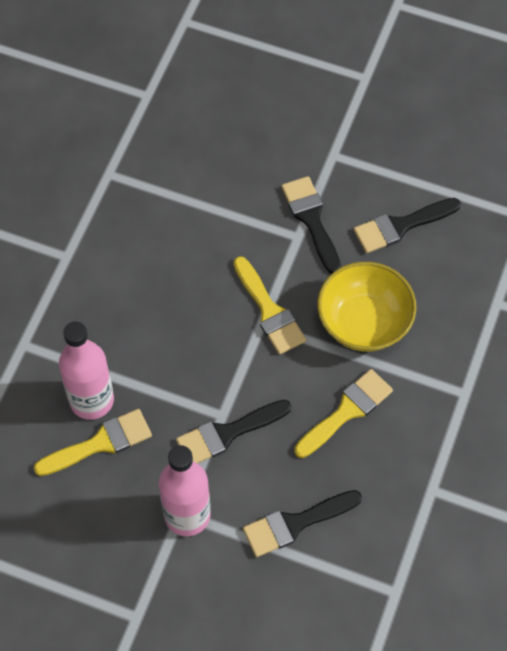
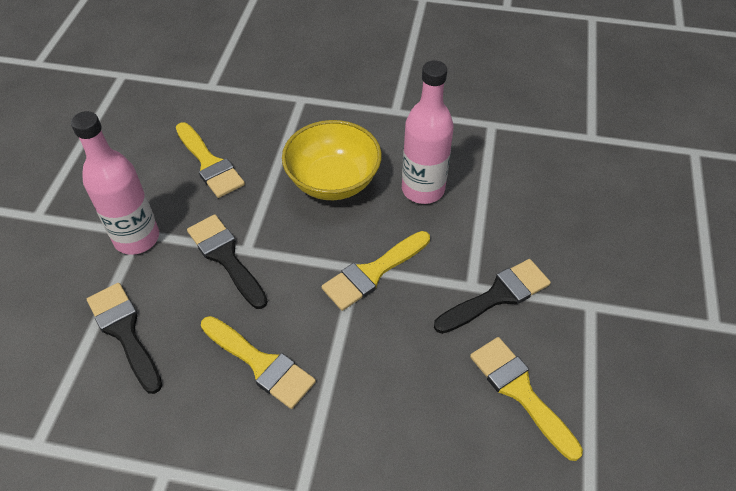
camera: 80 degrees right, 10 degrees down
pink bottle [59,321,114,420] -> pink bottle moved to [402,60,454,204]
yellow bowl [317,262,416,352] -> yellow bowl moved to [282,120,382,200]
black brush [354,198,461,253] -> yellow brush [470,337,583,461]

